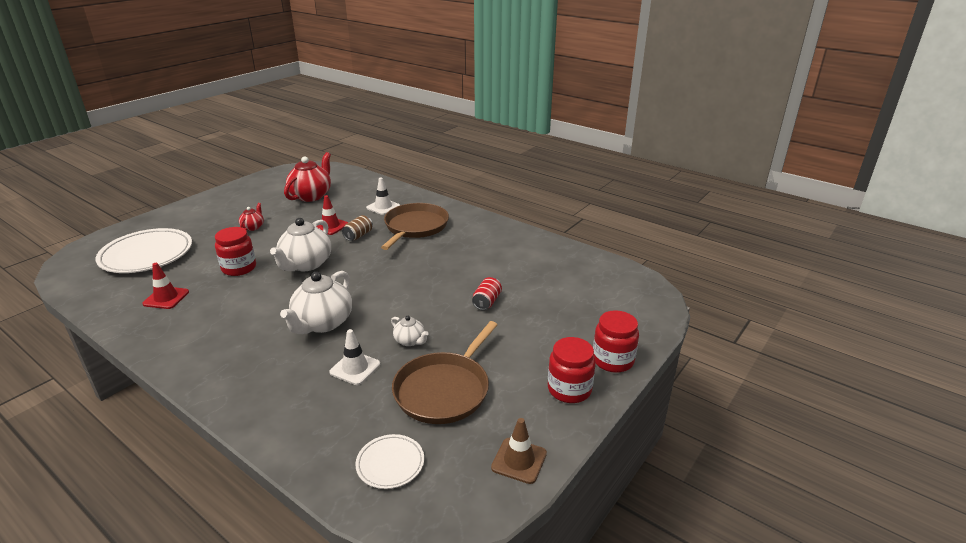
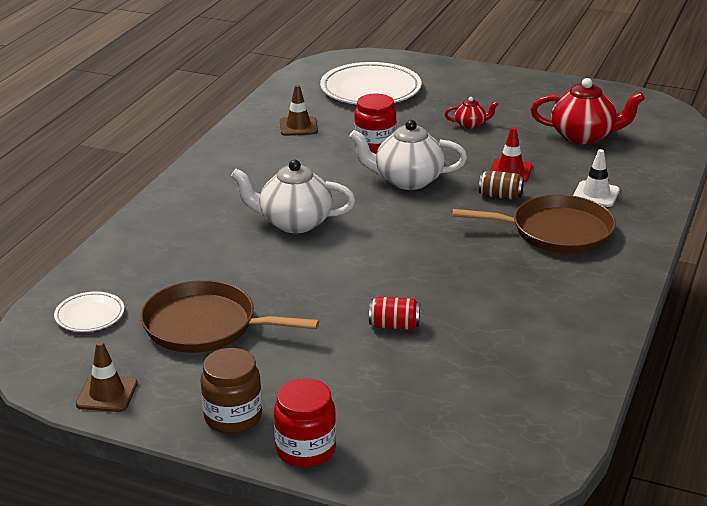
camera: 75 degrees right, 0 degrees up
red traffic cone [142,263,189,309] -> brown traffic cone [280,85,318,136]
white traffic cone [329,329,380,385] -> none
white teapot [391,316,429,346] -> none
red jar [548,337,596,403] -> brown jar [200,348,262,434]

